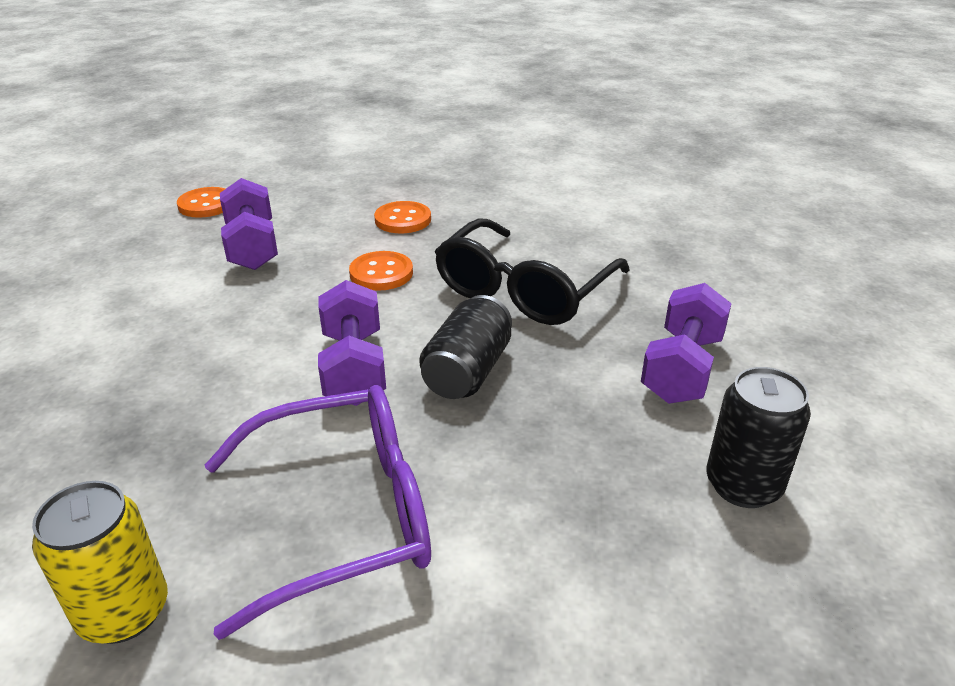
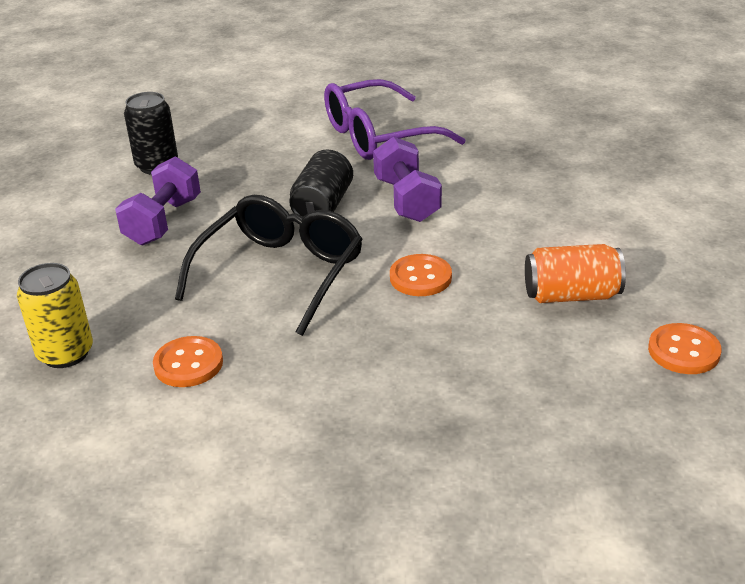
camera: 175 degrees right, 0 degrees up
yellow can [32,481,168,644] -> yellow can moved to [17,263,93,368]
purple dumbbell [220,178,278,270] -> orange can [525,244,626,303]
orange button [374,201,431,233] -> orange button moved to [153,336,223,387]

